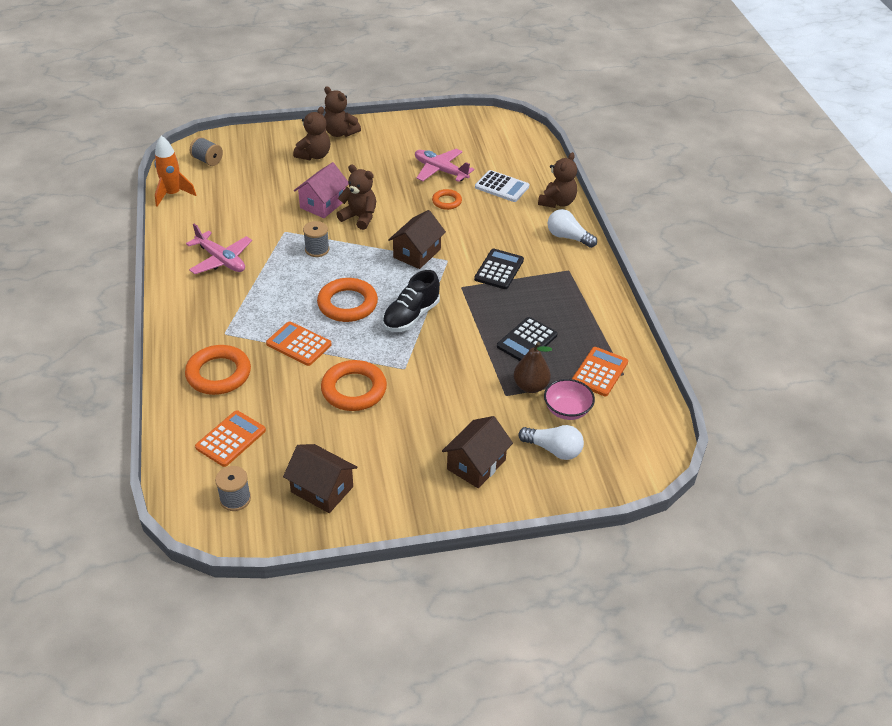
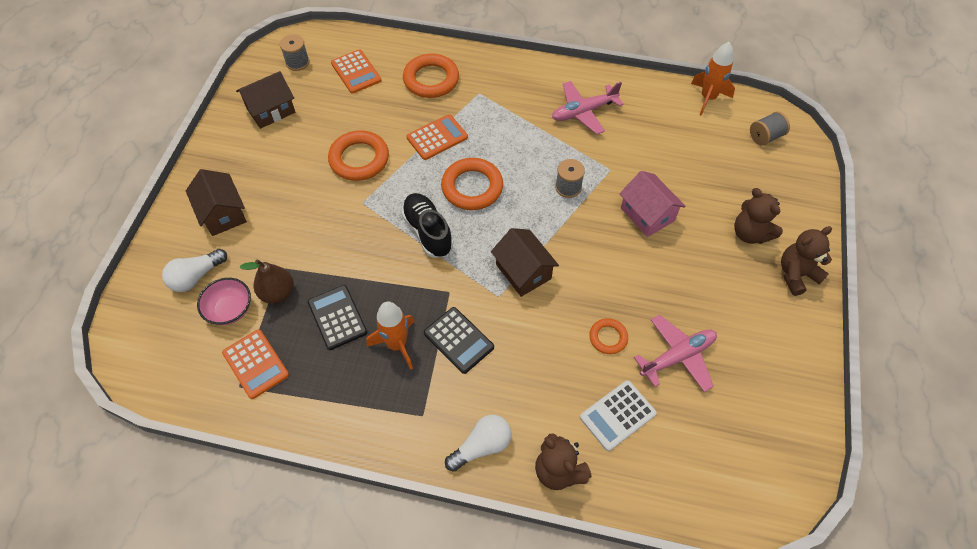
camera: 115 degrees right, 15 degrees up
brown teddy bear [336,165,376,230] -> none
none -> orange rocket [366,302,414,370]

